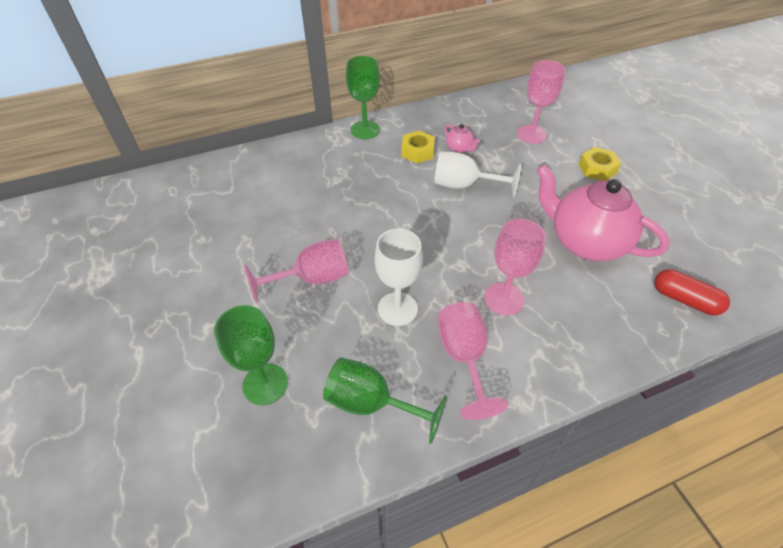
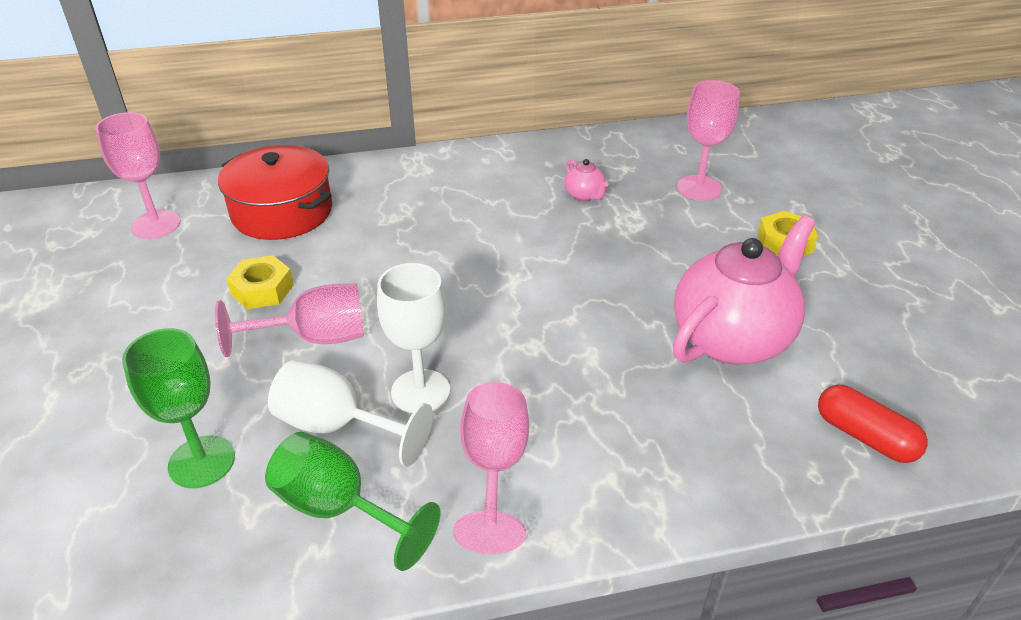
camera: 10 degrees right, 10 degrees down
green goblet [346,56,380,139] -> none
yellow nut [401,131,435,163] -> yellow nut moved to [226,255,294,309]
white goblet [434,152,521,198] -> white goblet moved to [268,360,433,466]
pink goblet [484,219,546,316] -> pink goblet moved to [95,112,181,239]
pink teapot [536,164,670,261] -> pink teapot turned 90 degrees clockwise [673,215,816,364]
none -> red pot [218,145,332,240]

